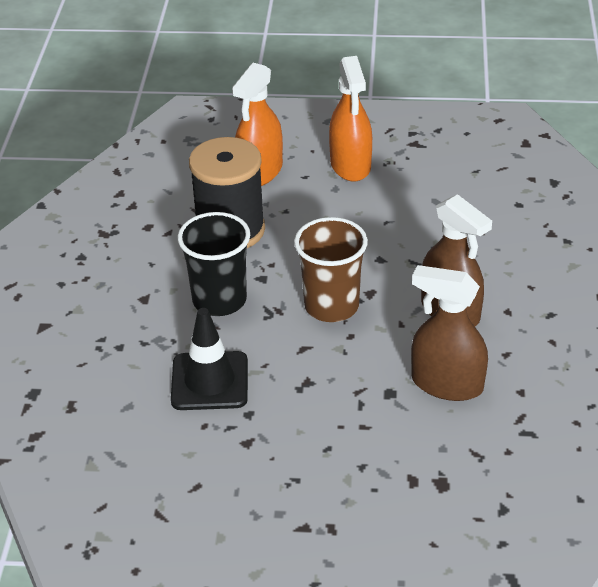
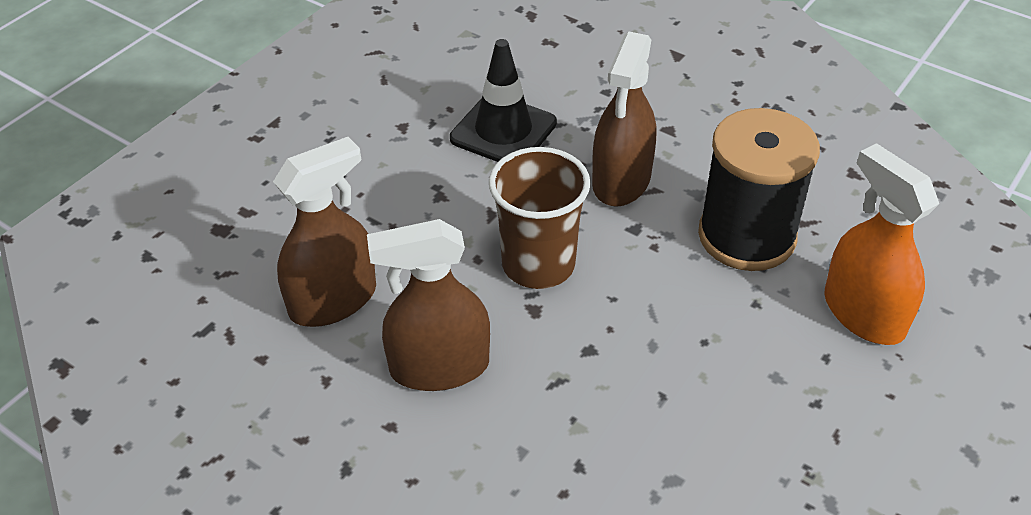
camera: 120 degrees right, 5 degrees up
black cup [178,212,250,316] -> brown spray bottle [592,31,656,207]
orange spray bottle [329,56,372,181] -> none

